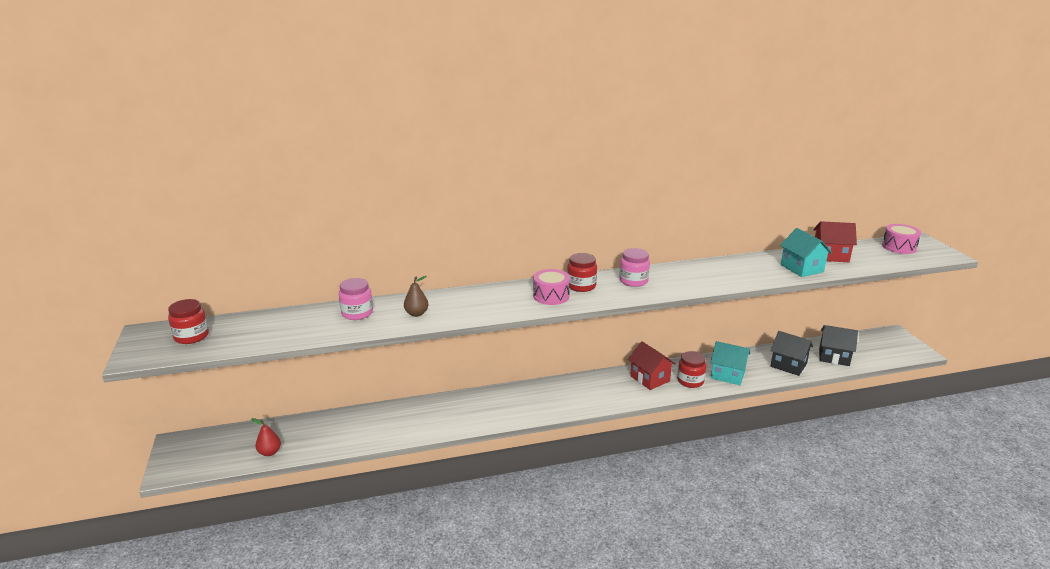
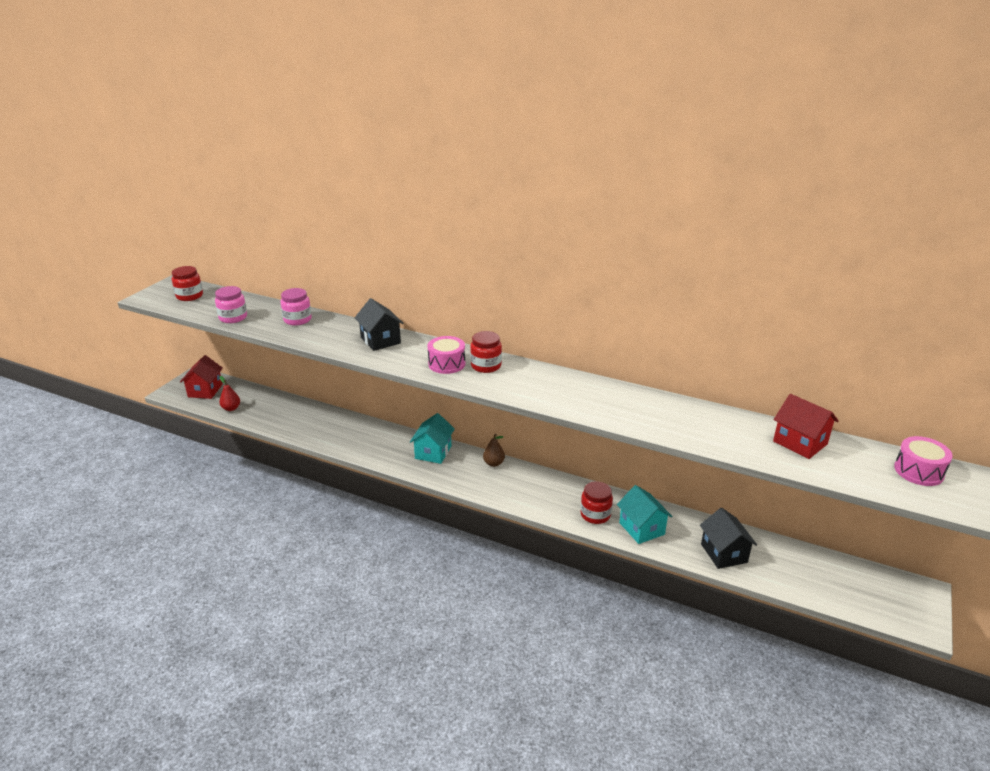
camera: 40 degrees right, 5 degrees up
brown pear [404,276,428,317] -> brown pear moved to [483,434,505,467]
pink jar [619,248,650,287] -> pink jar moved to [215,286,247,323]
red house [628,341,676,390] -> red house moved to [180,355,223,399]
turquoise house [780,228,832,277] -> turquoise house moved to [410,413,455,464]
black house [819,325,858,366] -> black house moved to [355,298,404,351]

